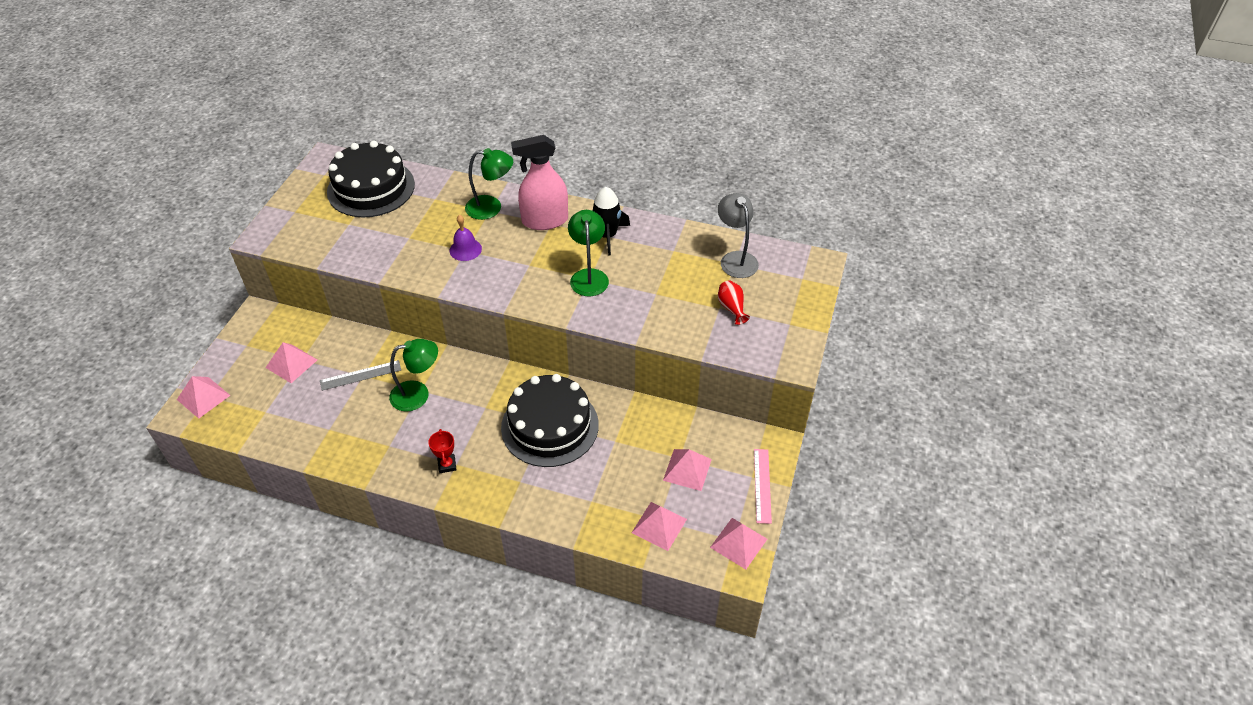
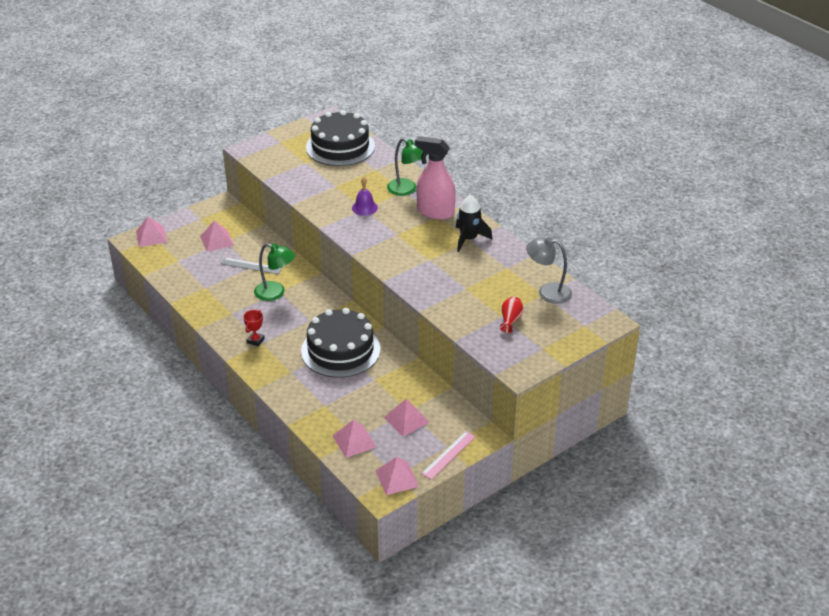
camera: 35 degrees right, 10 degrees down
green lamp [568,210,609,296] -> none
grey lamp [718,193,759,278] -> grey lamp turned 90 degrees counterclockwise [526,237,572,304]

